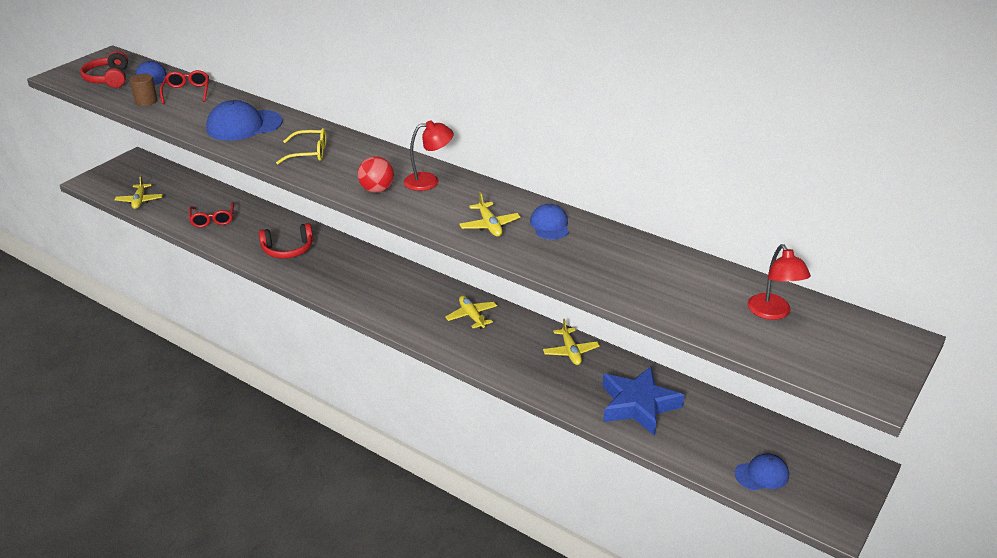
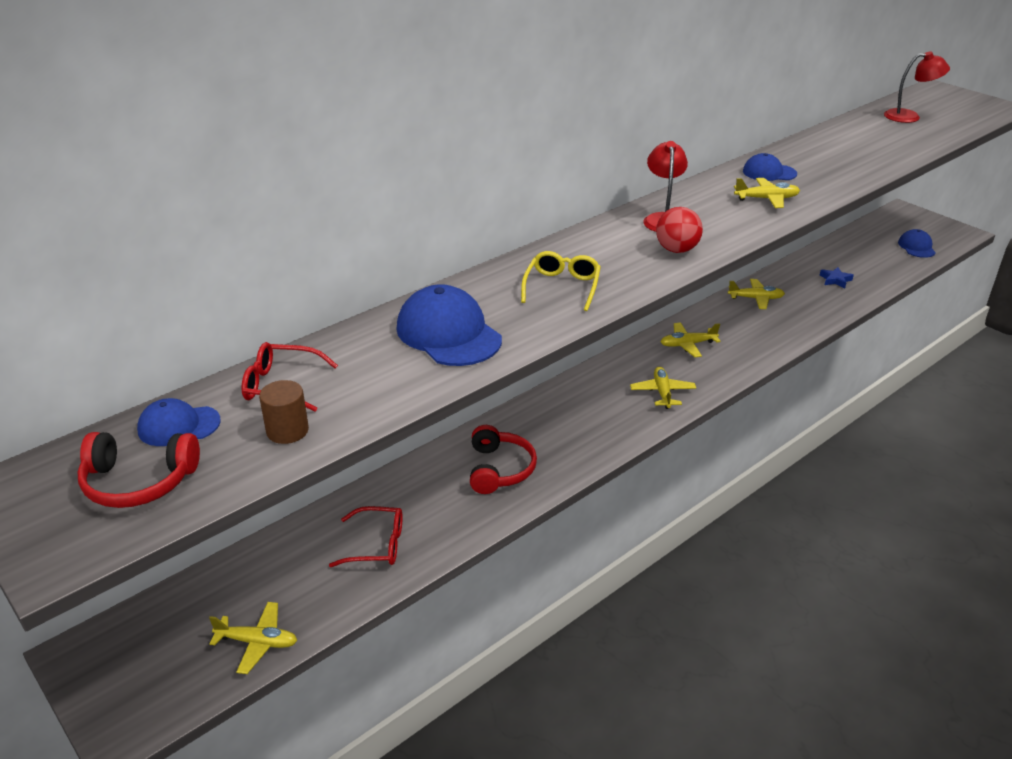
camera: 75 degrees left, 0 degrees up
blue cap [206,100,283,141] -> blue cap turned 150 degrees clockwise [396,284,502,366]
blue star [602,366,685,436] -> blue star [820,267,854,288], size x0.42
none -> yellow plane [630,367,696,409]

